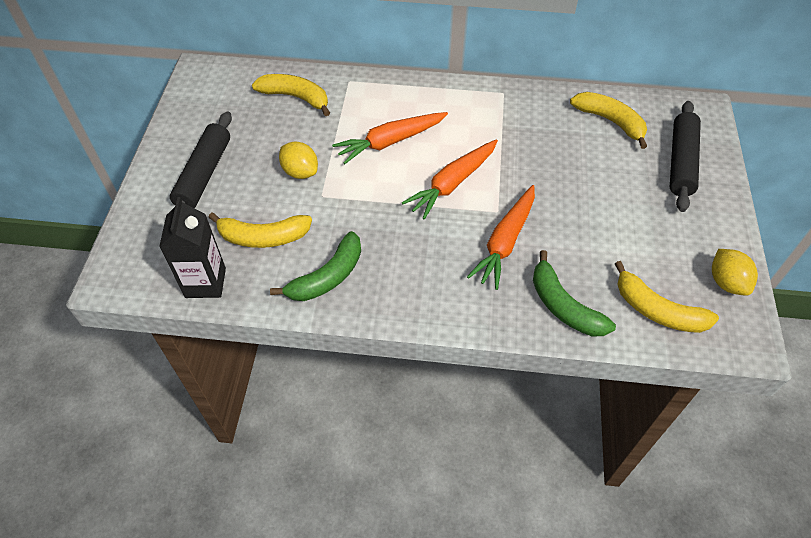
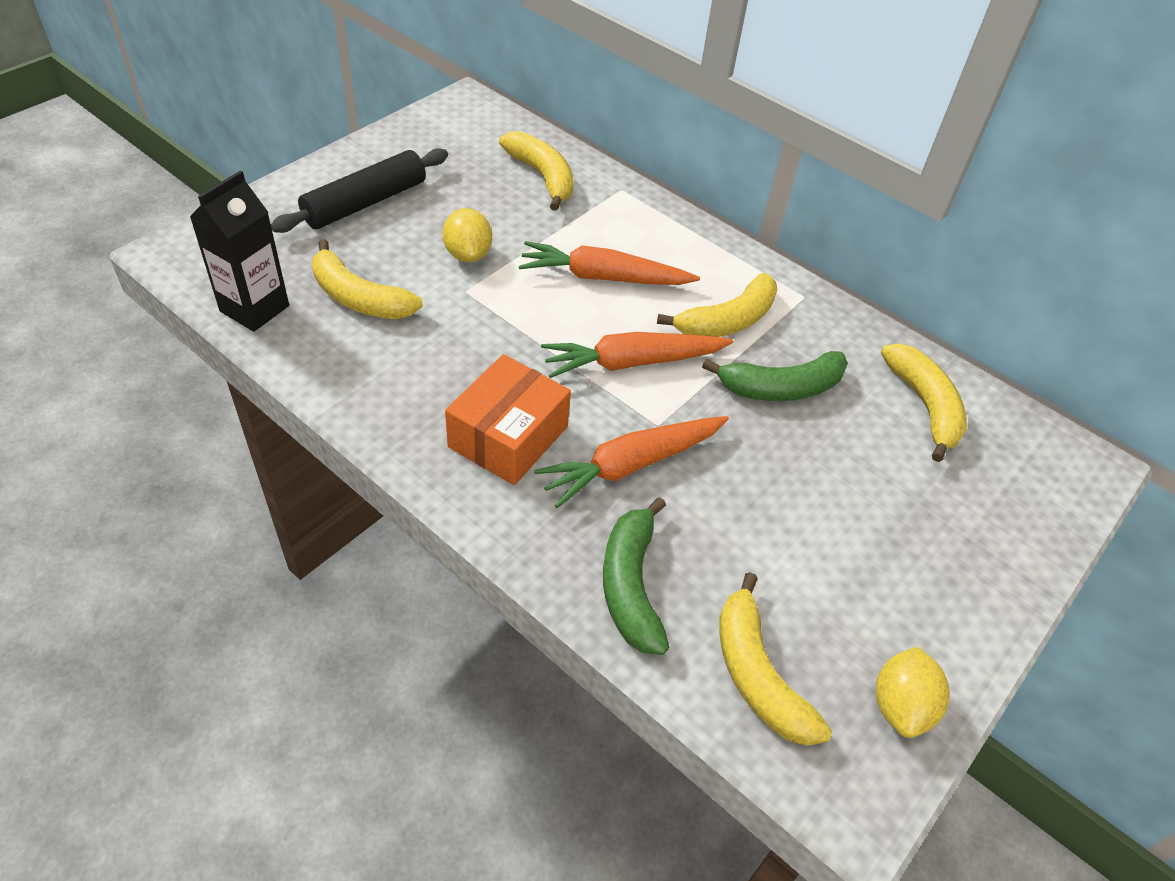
camera: 30 degrees right, 5 degrees down
green banana [270,231,361,301] -> green banana moved to [702,351,848,401]
black rolling pin [670,101,701,212] -> none
none -> orange box [445,354,571,485]
none -> yellow banana [657,273,777,337]

